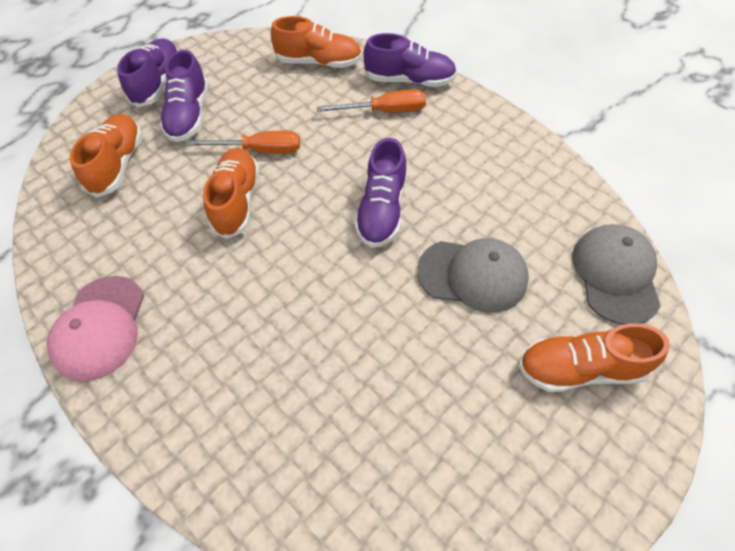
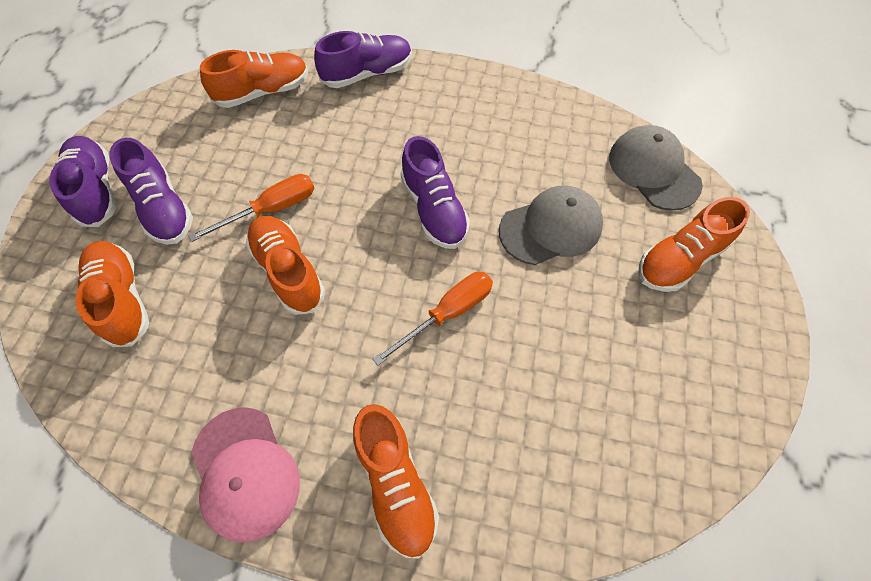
camera: 35 degrees left, 5 degrees up
orange screwdriver [317,89,426,113] -> orange screwdriver moved to [373,272,493,366]
none -> orange shoe [353,404,439,559]

